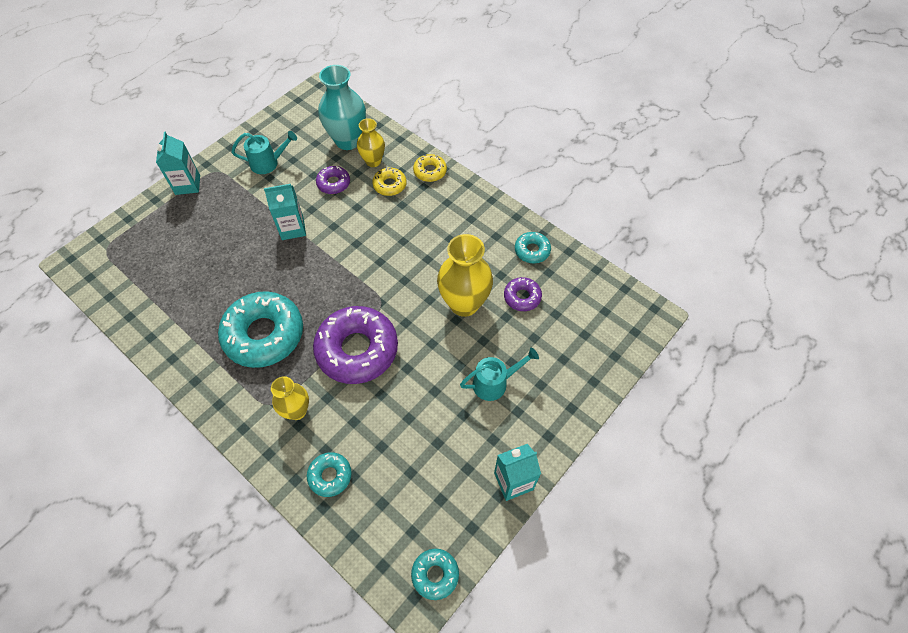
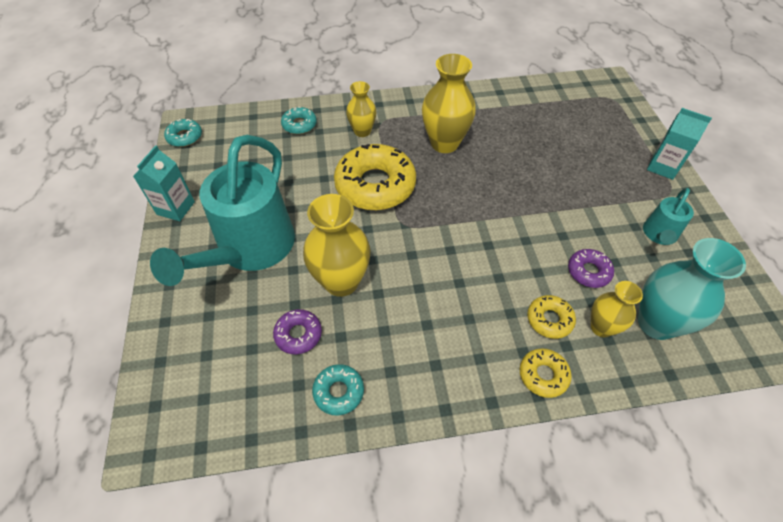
camera: 130 degrees right, 5 degrees down
turquoise donut [218,291,303,368] -> yellow vase [422,54,476,153]
turquoise carton [264,184,306,240] -> none
purple donut [313,306,398,384] -> yellow donut [334,144,416,210]
turquoise watering can [460,348,539,401] -> turquoise watering can [150,135,295,286], size x2.17

